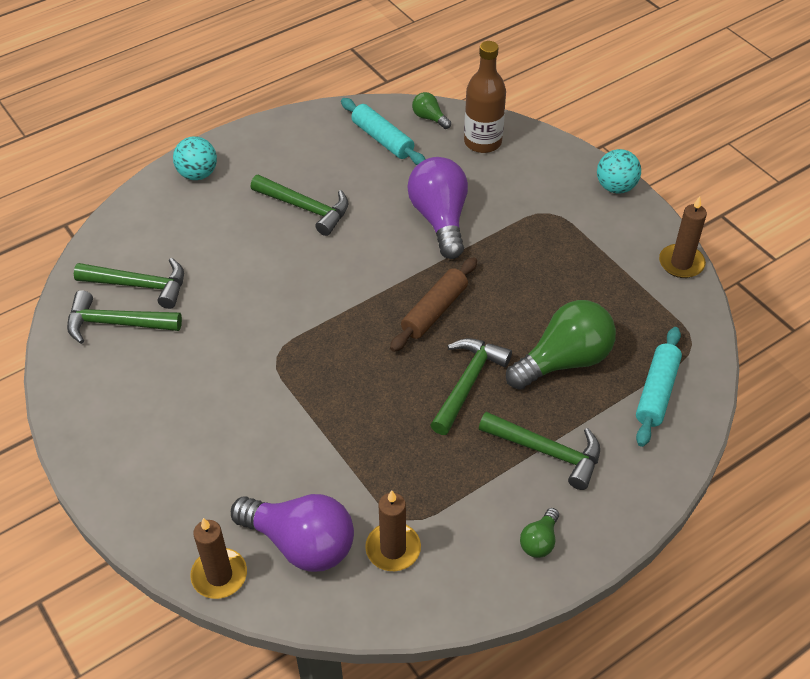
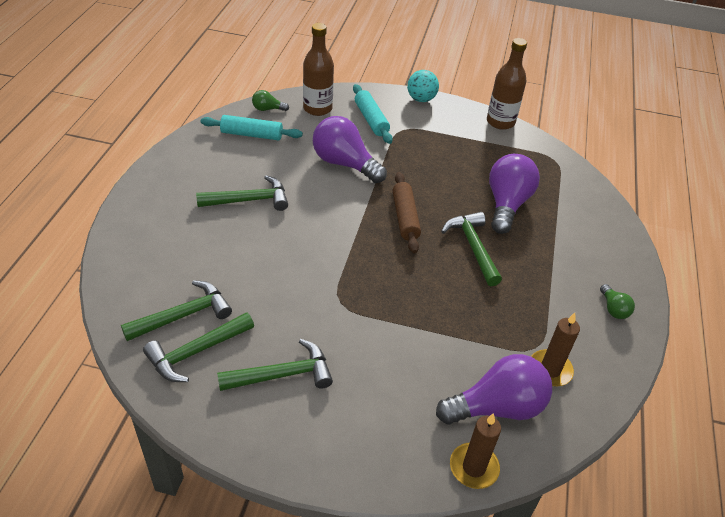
camera: 45 degrees left, 5 degrees down
turquoise ball [173,136,217,180] -> none
green hammer [479,412,600,490] -> green hammer moved to [217,339,333,391]
green light bulb [506,300,616,390] -> purple light bulb [489,154,540,234]
turquoise rolling pin [636,327,682,447] -> turquoise rolling pin moved to [353,84,393,144]
brown candle [659,196,707,278] -> brown bottle [487,38,527,130]

